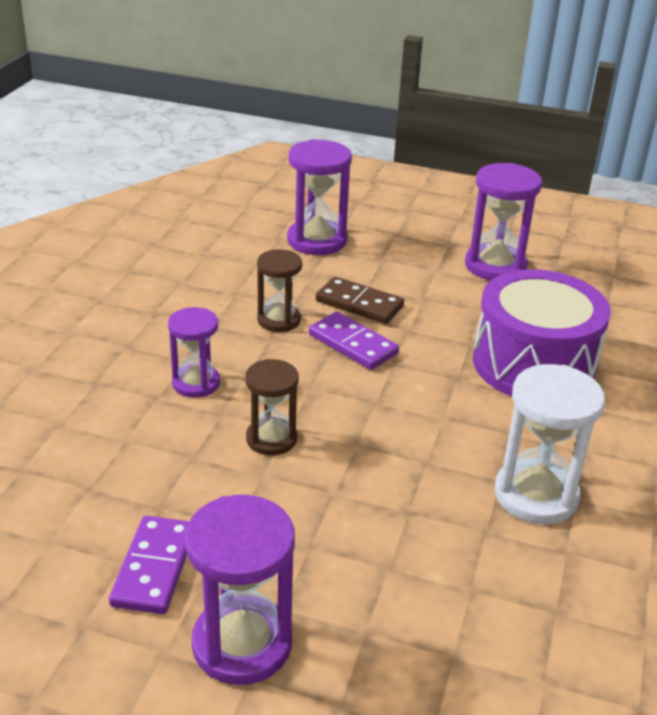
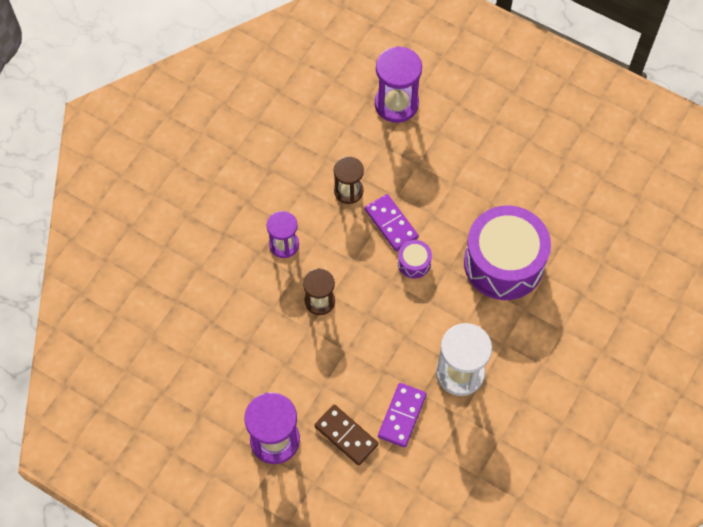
camera: 15 degrees right, 30 degrees up
purple domino [109,515,189,614] -> purple domino moved to [378,383,427,448]
brown domino [316,276,404,324] -> brown domino moved to [314,404,378,465]
purple hourglass [465,163,542,280] -> none
none -> purple drum [398,240,432,279]

